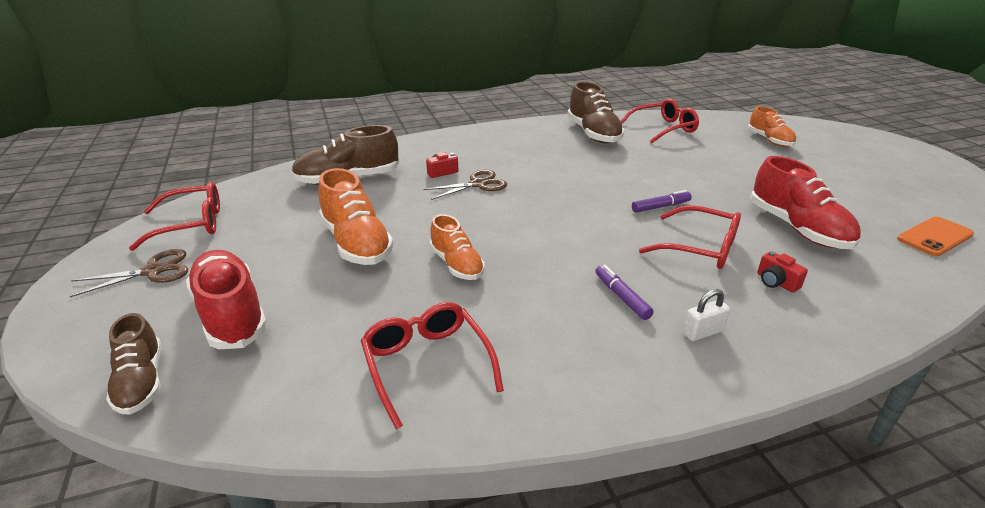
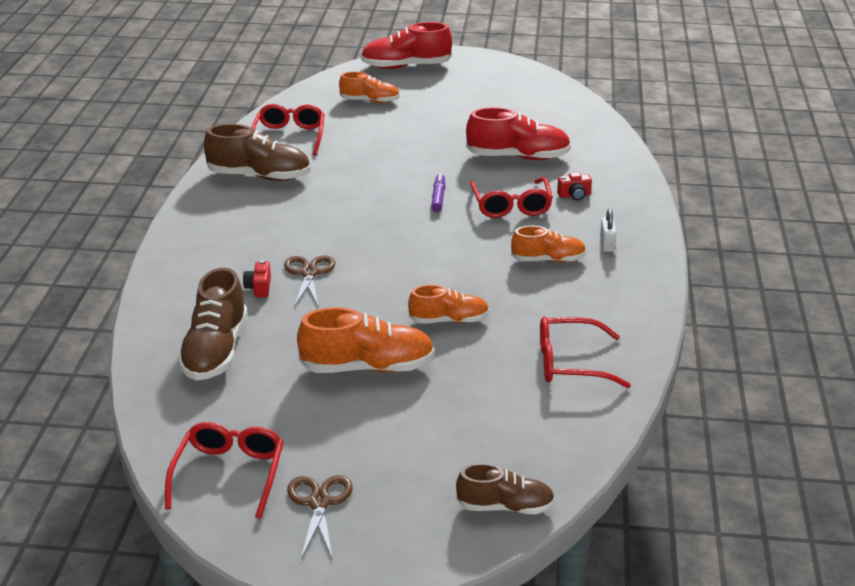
camera: 65 degrees left, 0 degrees up
red shoe [186,250,267,349] -> red shoe moved to [361,22,452,69]
purple marker [595,264,654,320] -> orange shoe [511,226,586,262]
red glasses [639,205,741,269] -> red glasses turned 120 degrees clockwise [470,177,553,218]
orange phone [897,217,974,256] -> none

